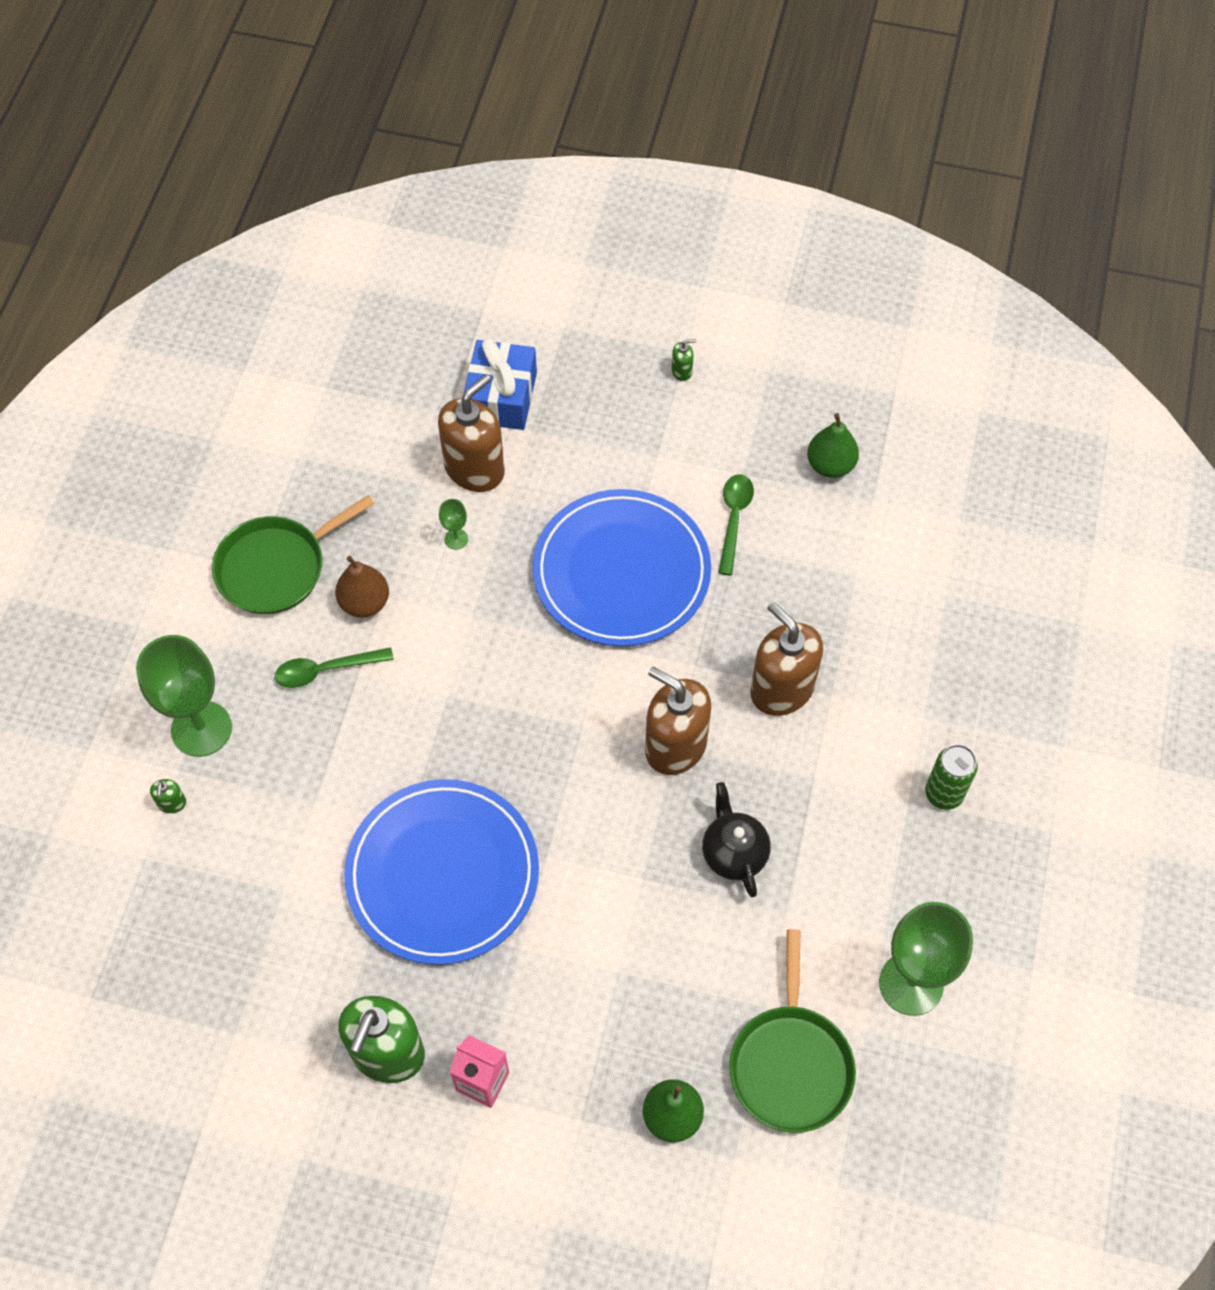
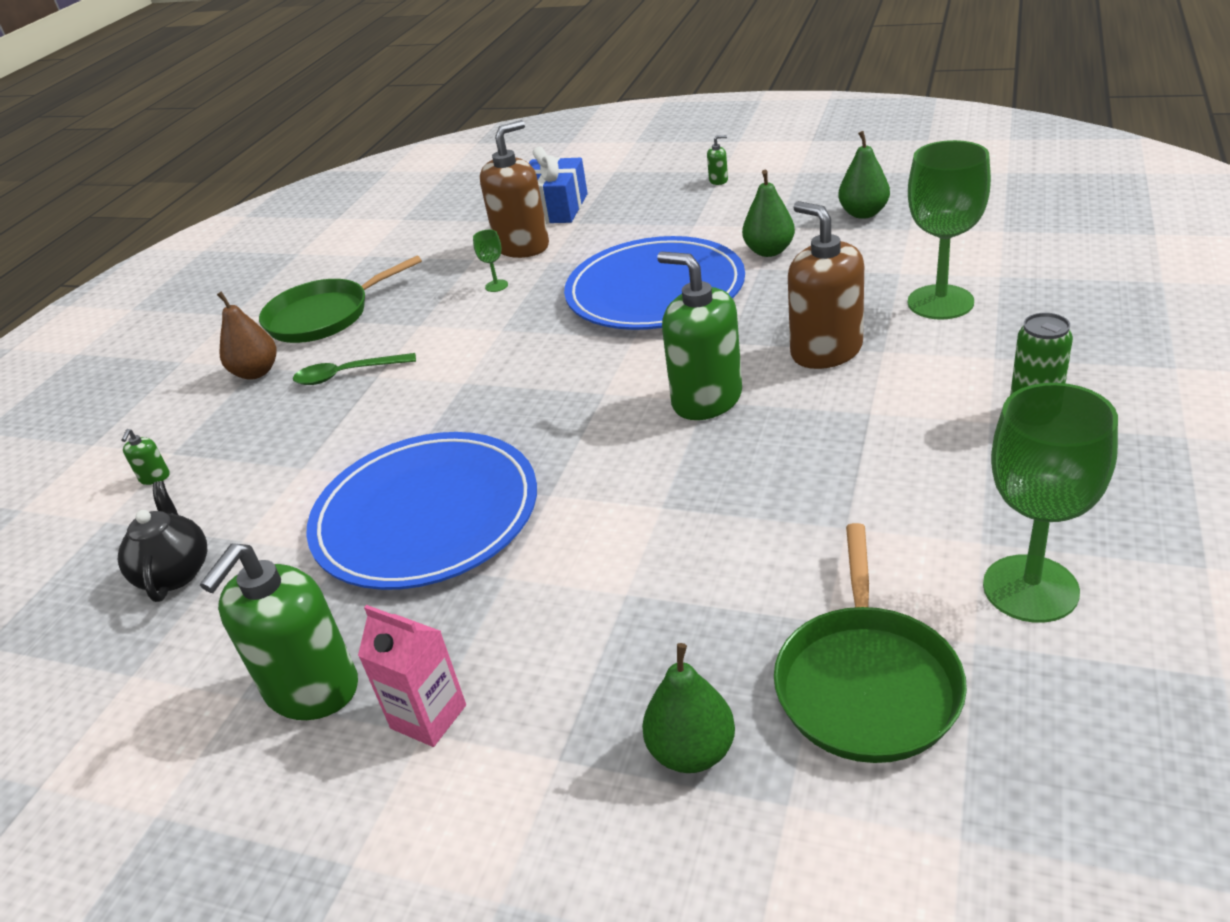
camera: 10 degrees right, 25 degrees down
green goblet [136,635,232,757] -> green goblet moved to [908,140,991,320]
brown pear [335,556,389,617] -> brown pear moved to [217,291,276,380]
brown soap dispenser [645,667,711,775] -> green soap dispenser [657,252,742,420]
black teapot [702,782,771,897] -> black teapot moved to [118,481,207,602]
green spoon [718,474,754,575] -> green pear [742,170,795,257]

